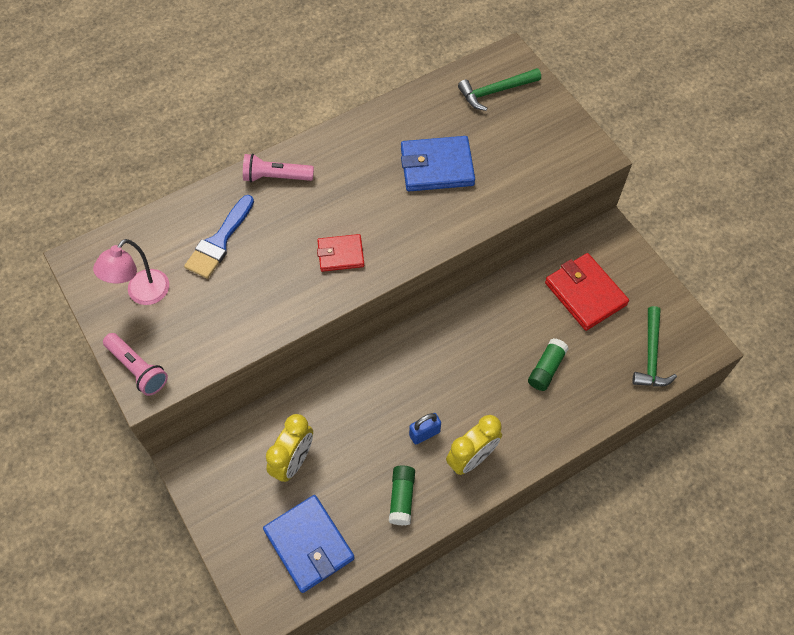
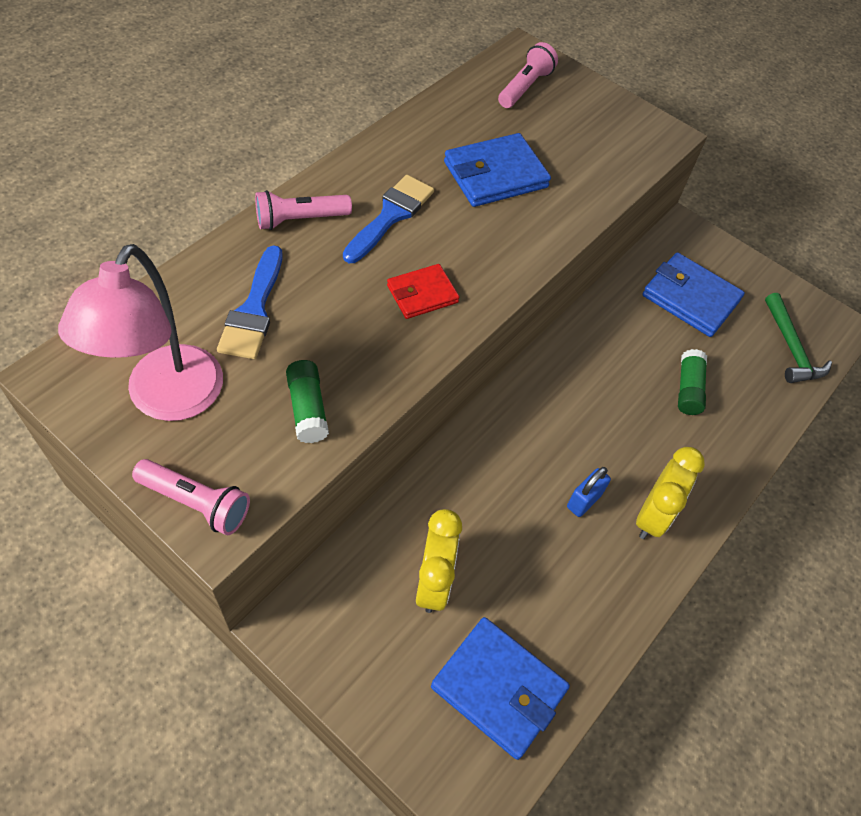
camera: 25 degrees left, 5 degrees down
pink lamp [93,239,169,305] -> pink lamp [58,244,223,421], size x1.52
green glue stick [389,465,415,526] -> green glue stick moved to [286,360,329,443]
green hammer [458,68,541,111] -> pink flashlight [498,42,558,108]
red wallet [545,253,629,331] -> blue wallet [642,252,745,337]
none -> blue brush [343,175,434,263]

